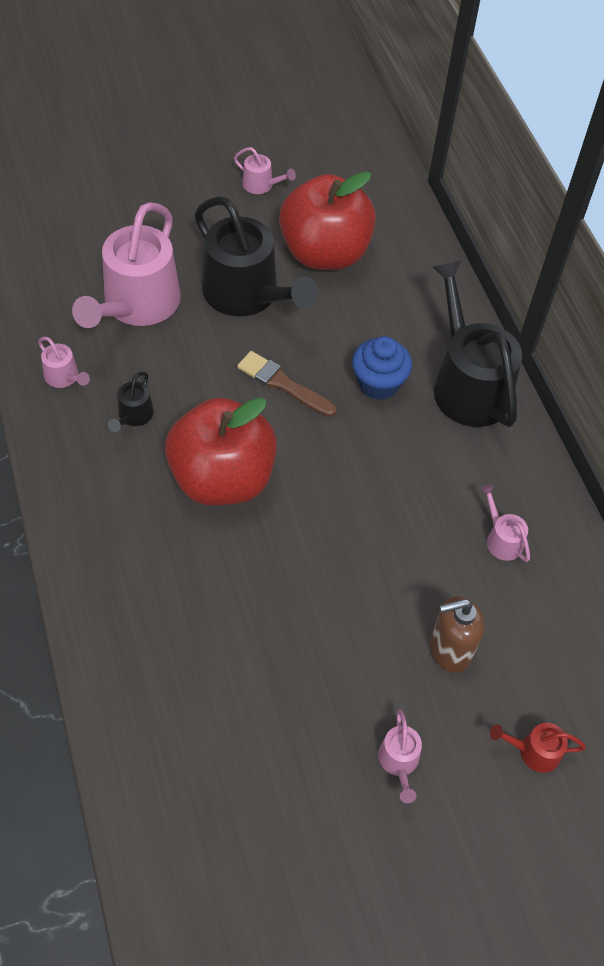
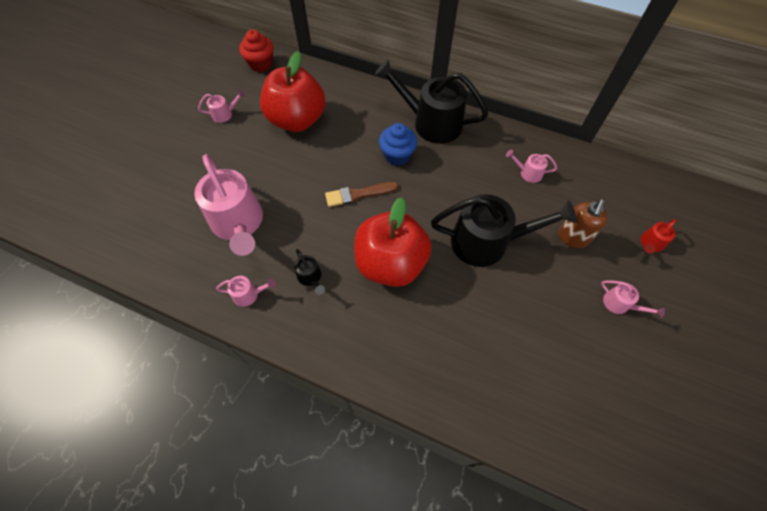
camera: 45 degrees left, 5 degrees up
black watering can [195,196,318,316] -> black watering can moved to [431,194,577,267]
none -> red cupcake [239,30,274,72]

